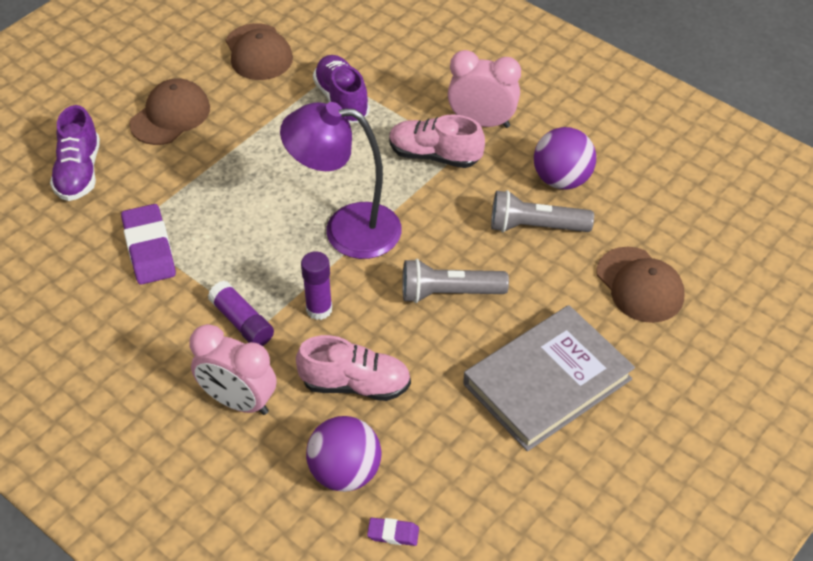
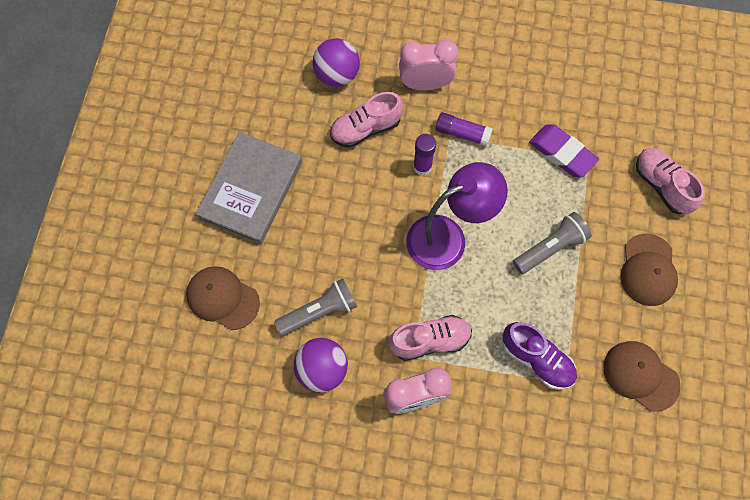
camera: 150 degrees right, 20 degrees up
purple shoe [50,105,100,201] -> pink shoe [636,148,705,214]
purple eraser [367,518,419,546] -> none
grey flashlight [402,259,509,303] -> grey flashlight moved to [513,212,592,274]

